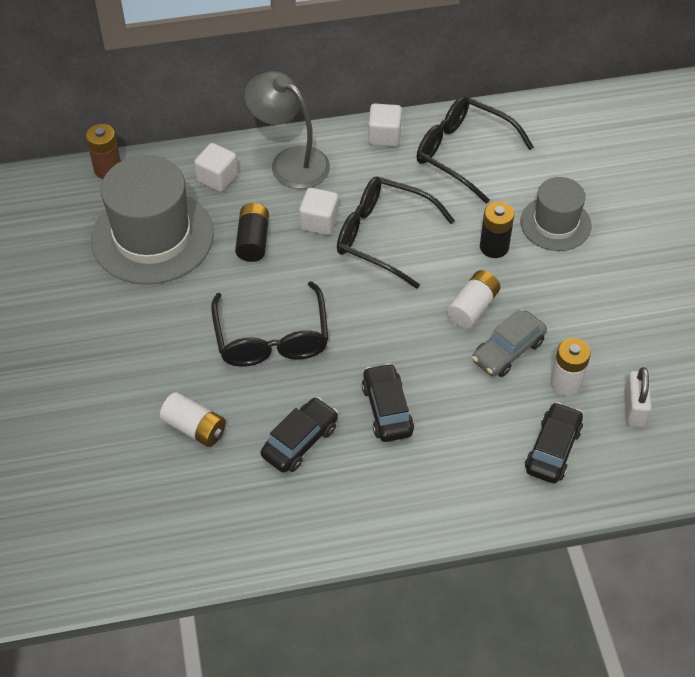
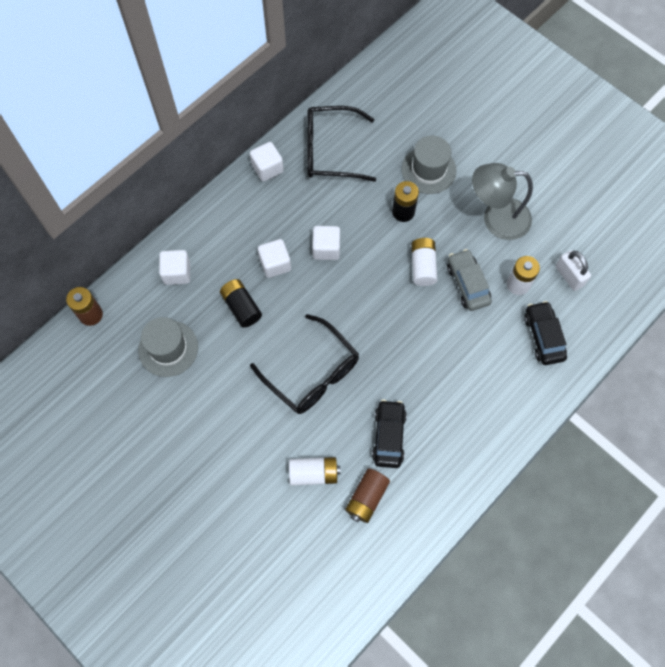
camera: 35 degrees left, 15 degrees up
grey hat [91,155,214,285] -> grey hat [138,317,198,377], size x0.58
grey lamp [245,71,330,189] -> grey lamp moved to [472,163,533,240]
black glasses [337,176,455,289] -> white cube [312,226,340,260]
black car [362,363,414,442] -> none
grey car [472,309,547,377] -> grey car turned 150 degrees clockwise [447,249,492,311]
none -> brown battery [345,468,390,523]

